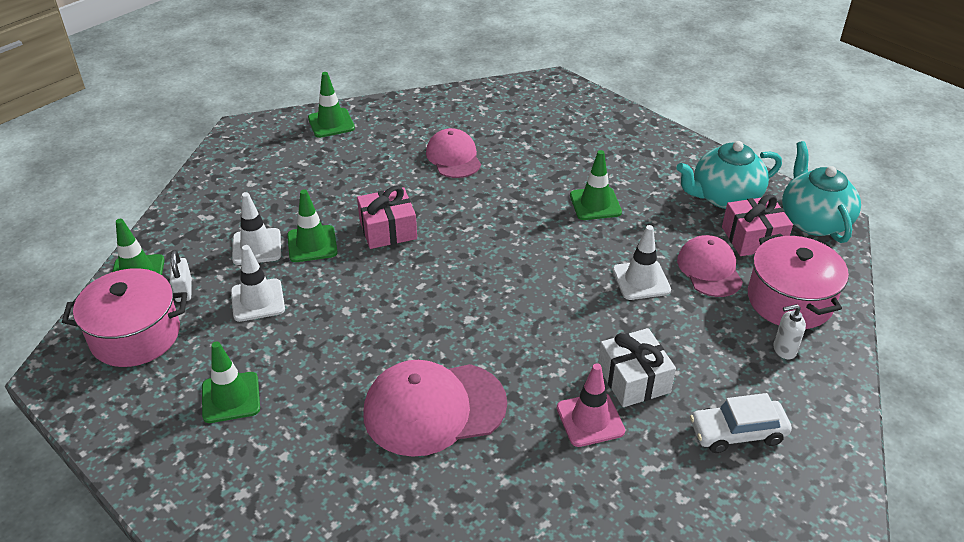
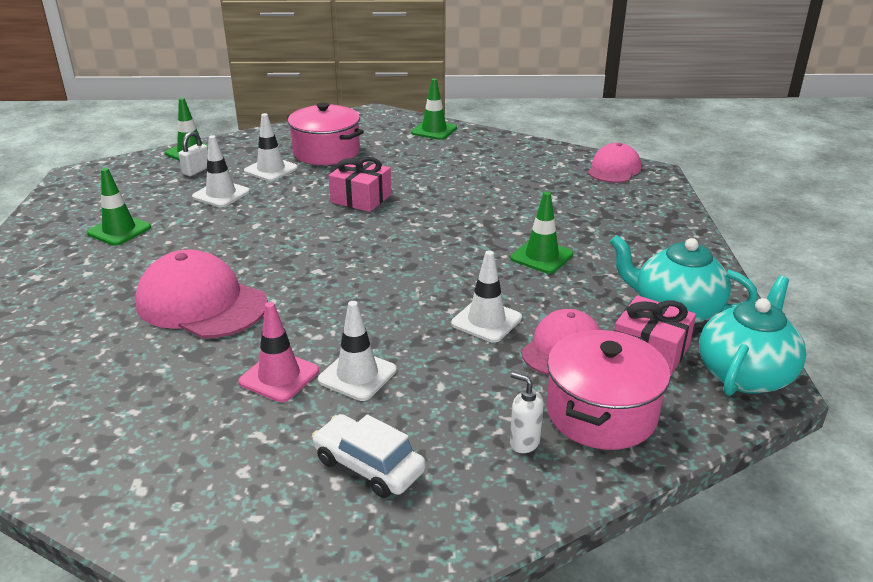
camera: 45 degrees right, 10 degrees down
pink pot [62,268,187,367] -> pink pot moved to [287,102,364,165]
green traffic cone [287,189,338,262] -> none
pink cap [426,128,481,178] -> pink cap moved to [588,143,641,183]
white gift [598,328,676,407] -> white traffic cone [318,301,397,401]

